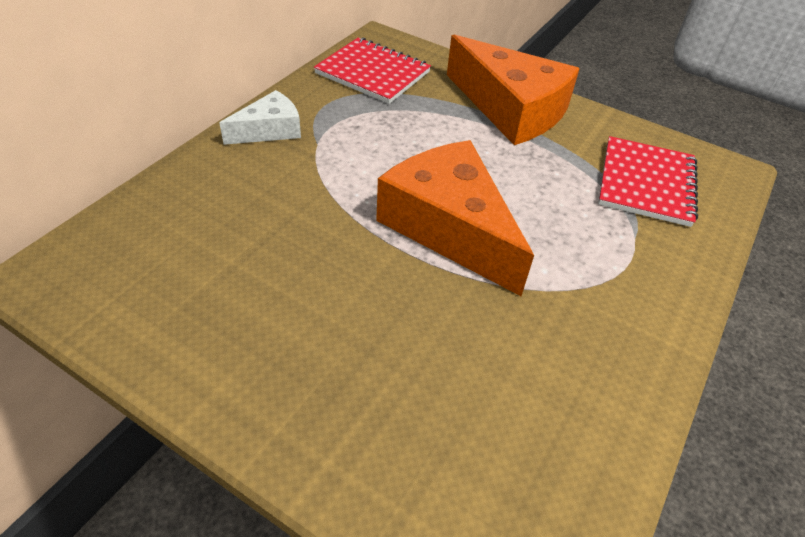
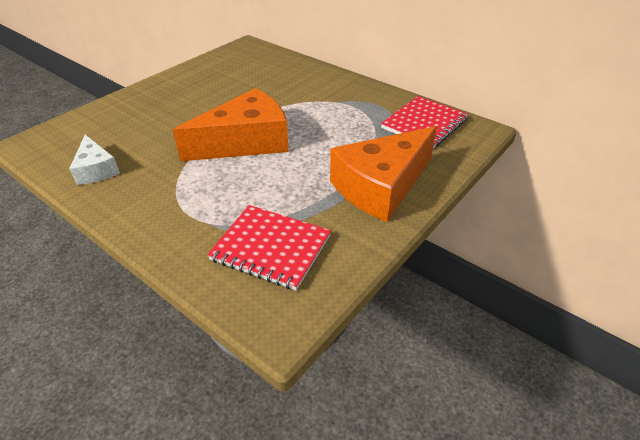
camera: 100 degrees right, 5 degrees down
white cheese [220,90,301,145] -> white cheese moved to [69,135,120,185]

